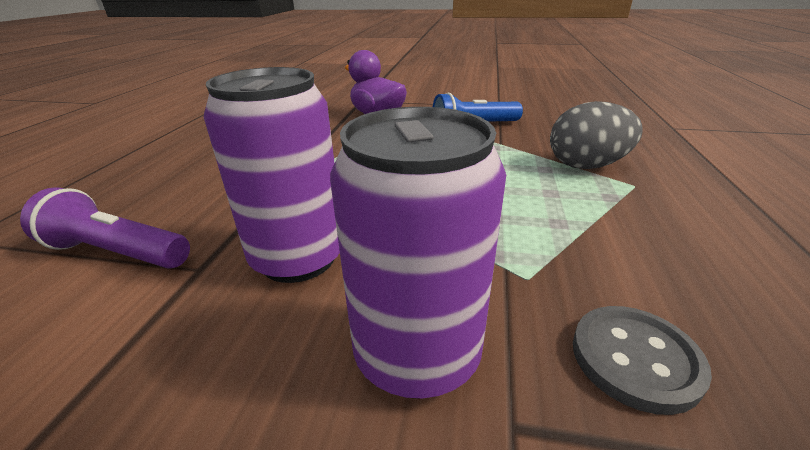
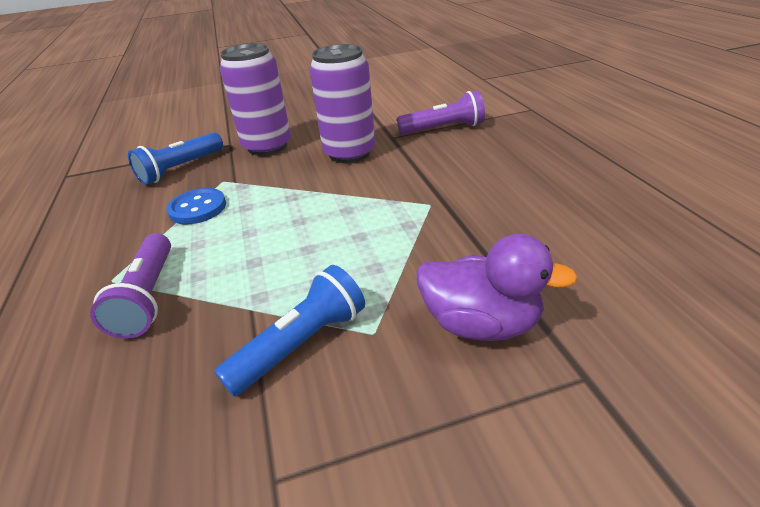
camera: 155 degrees right, 5 degrees up
grey egg [550,101,643,169] -> purple flashlight [90,233,171,339]
grey button [573,306,712,415] -> blue flashlight [128,133,223,185]
none -> blue button [166,188,226,224]

